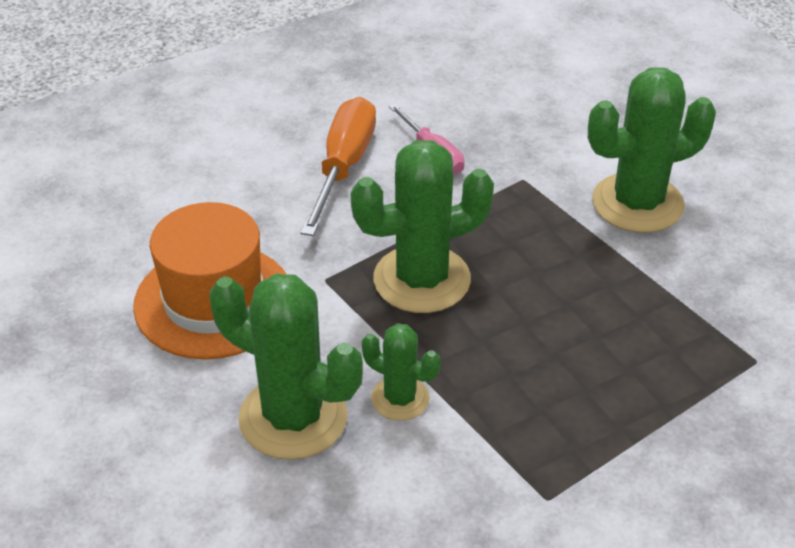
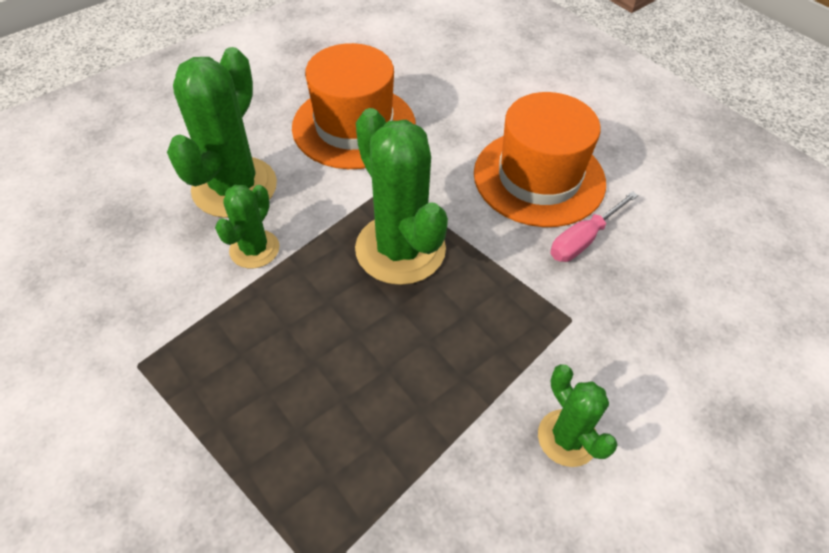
camera: 80 degrees right, 10 degrees up
orange screwdriver [300,97,376,236] -> orange hat [474,92,606,227]
green cactus [588,67,716,233] -> green cactus [538,364,618,467], size x0.55

